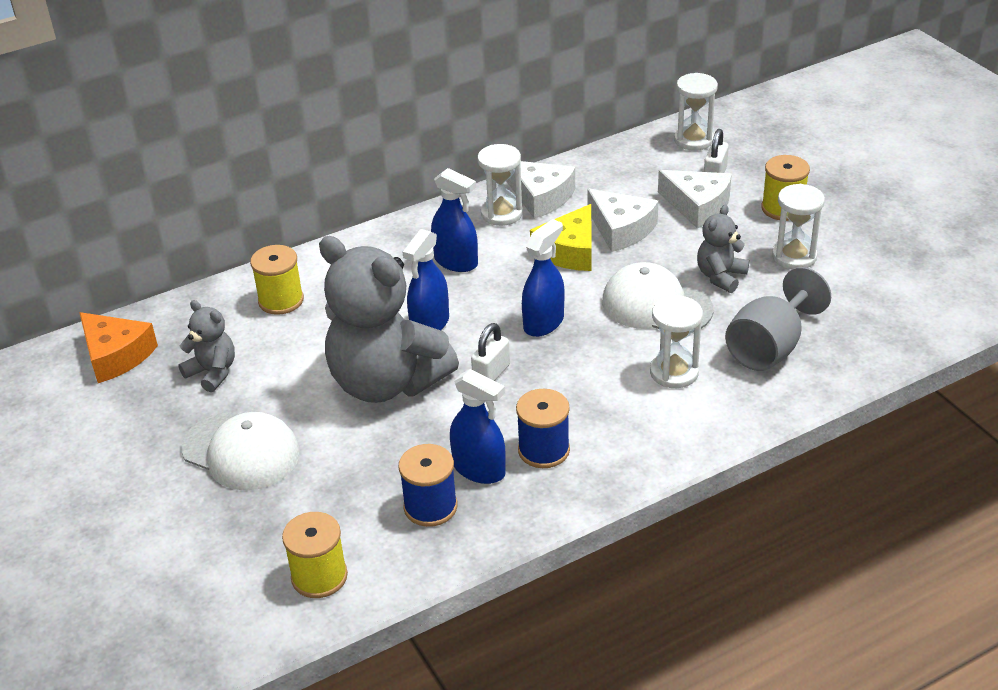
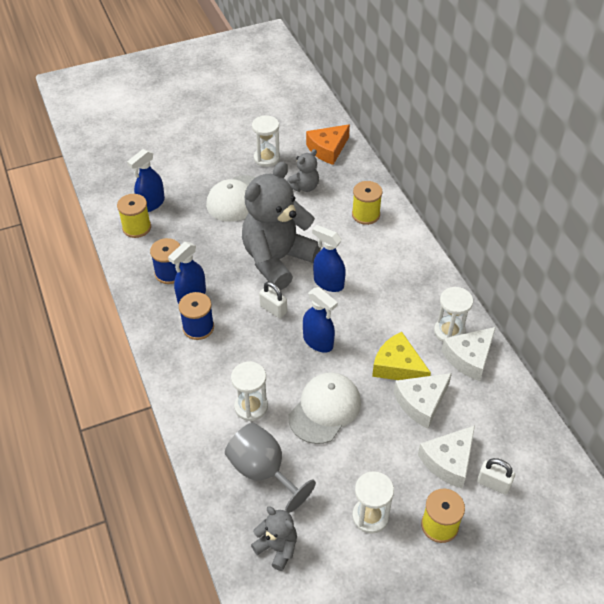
camera: 95 degrees right, 10 degrees up
blue spray bottle [431,168,478,272] -> blue spray bottle moved to [127,149,165,212]
white hourglass [674,73,718,151] -> white hourglass moved to [252,115,280,167]
grey teddy bear [697,204,749,293] -> grey teddy bear moved to [251,507,297,571]

